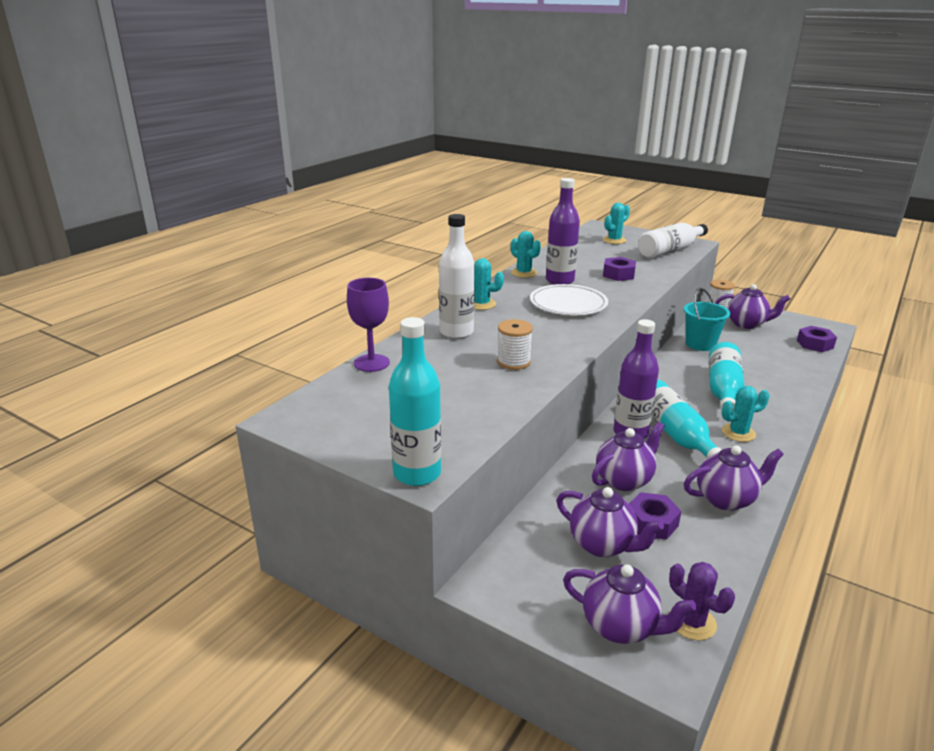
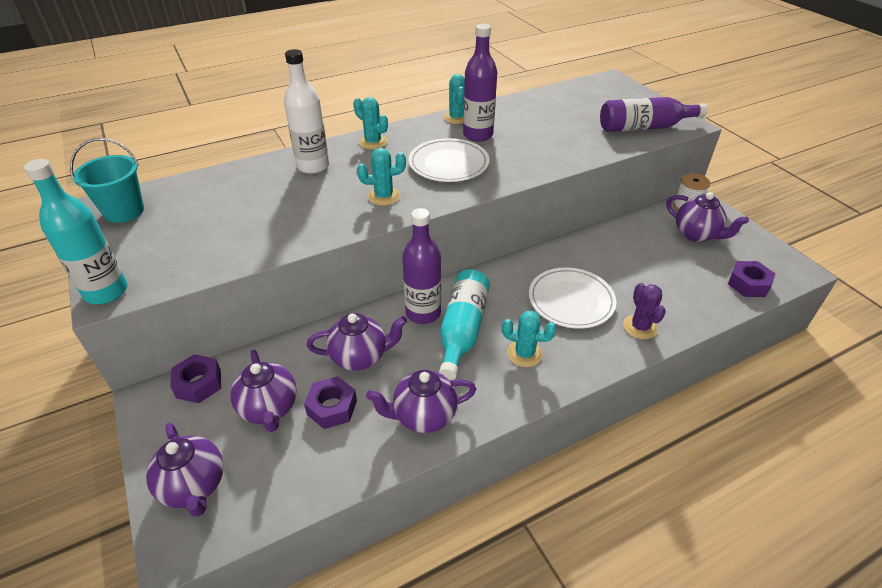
camera: 30 degrees right, 15 degrees up
purple goblet [347,278,390,372] -> none
white spool [497,319,533,370] -> none
turquoise cactus [603,203,630,244] -> turquoise cactus moved to [357,148,406,206]
purple nut [603,257,636,281] -> purple nut moved to [170,354,221,403]
white bottle [638,223,708,258] -> purple bottle [600,97,708,132]
purple cactus [669,562,735,640] -> purple cactus moved to [623,283,666,339]
turquoise bucket [684,288,730,351] -> turquoise bucket moved to [70,138,144,223]
purple teapot [684,445,784,511] -> purple teapot turned 150 degrees clockwise [366,370,476,433]
turquoise bottle [709,342,744,412] -> white plate [529,267,616,329]

